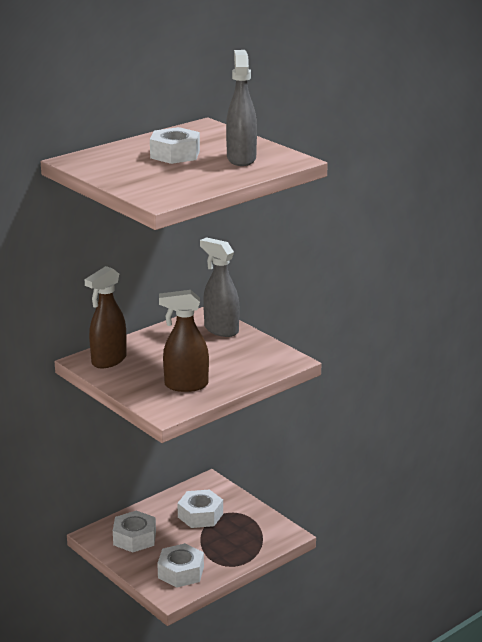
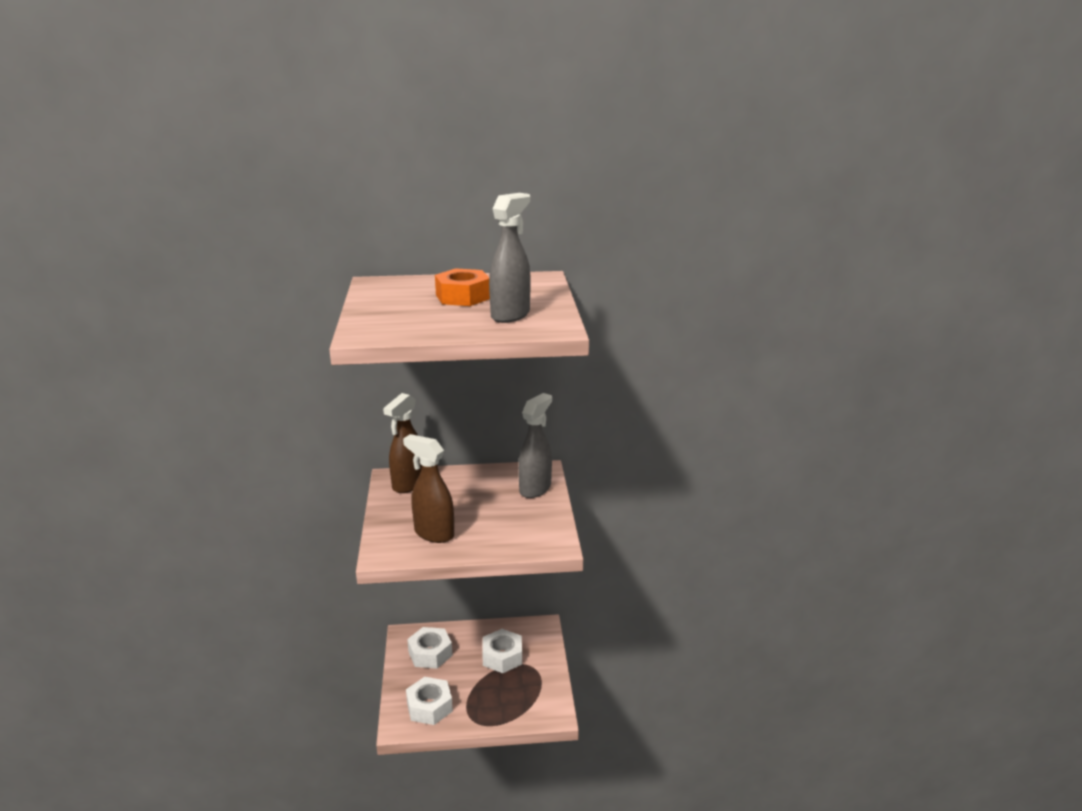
camera: 35 degrees right, 0 degrees up
brown spray bottle [85,266,127,368] -> brown spray bottle turned 45 degrees counterclockwise [383,393,422,493]
white nut [150,127,200,164] -> orange nut [435,268,490,306]
grey spray bottle [200,237,240,337] -> grey spray bottle turned 45 degrees clockwise [518,393,552,498]

